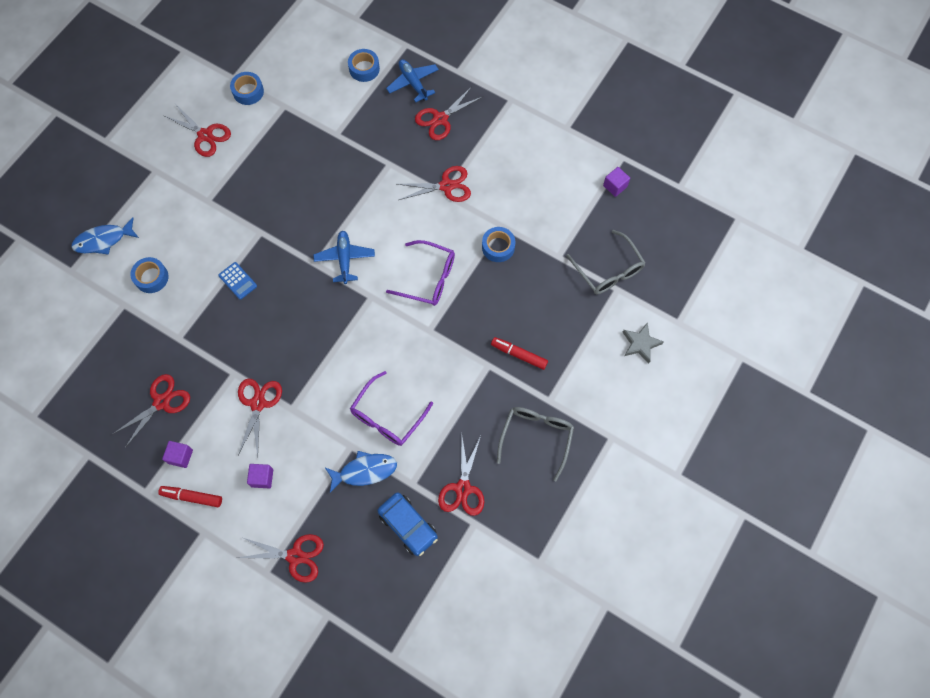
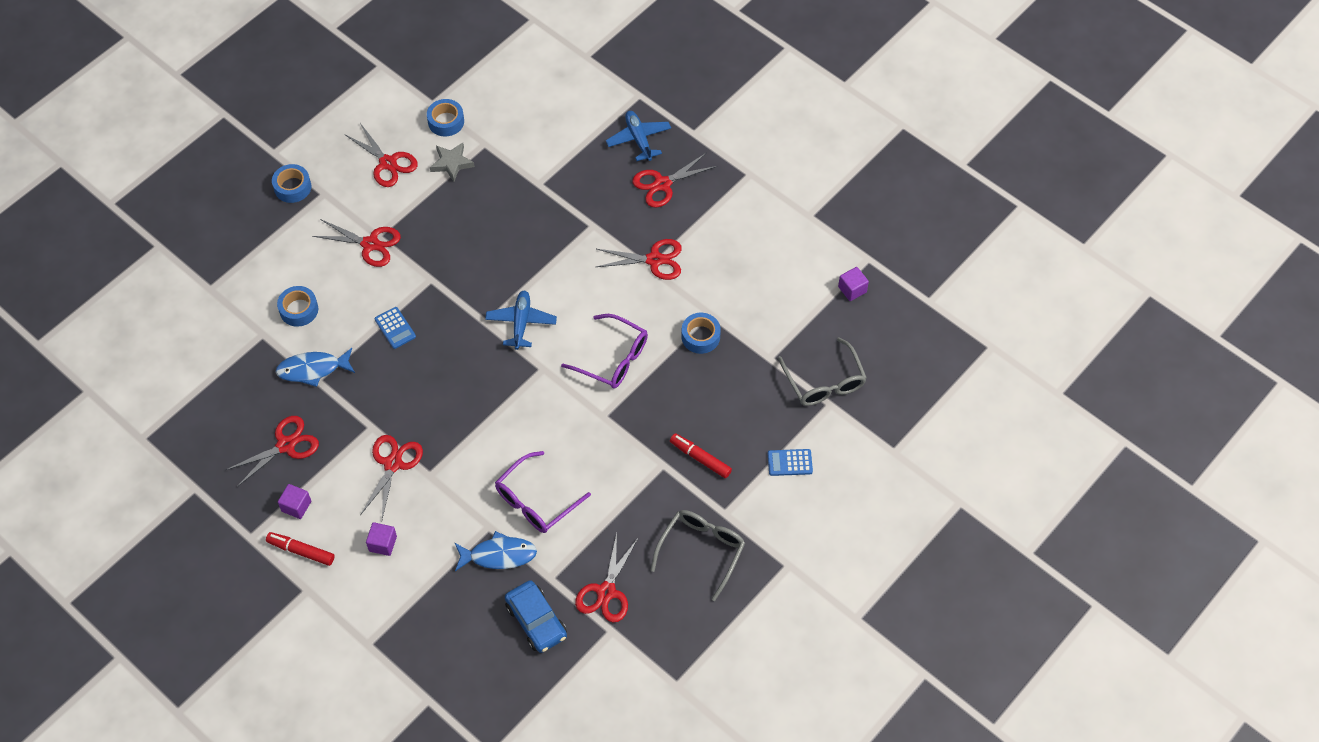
camera: 10 degrees right, 10 degrees down
blue fish [71,217,139,255] -> blue fish moved to [276,348,355,387]
red scissors [238,534,324,583] -> red scissors moved to [312,219,401,267]
blue tape [348,49,380,82] -> blue tape moved to [272,164,311,203]
grey star [622,323,664,363] -> grey star moved to [430,143,475,182]
none -> blue calculator [768,449,813,476]

